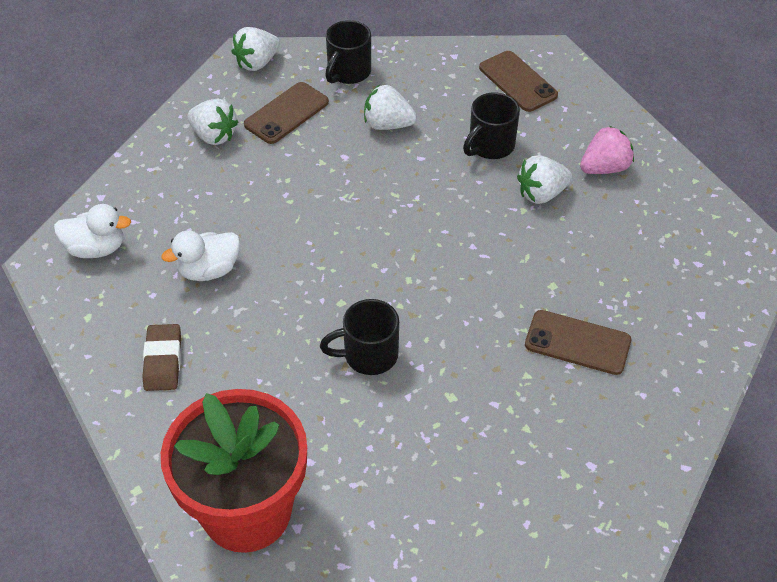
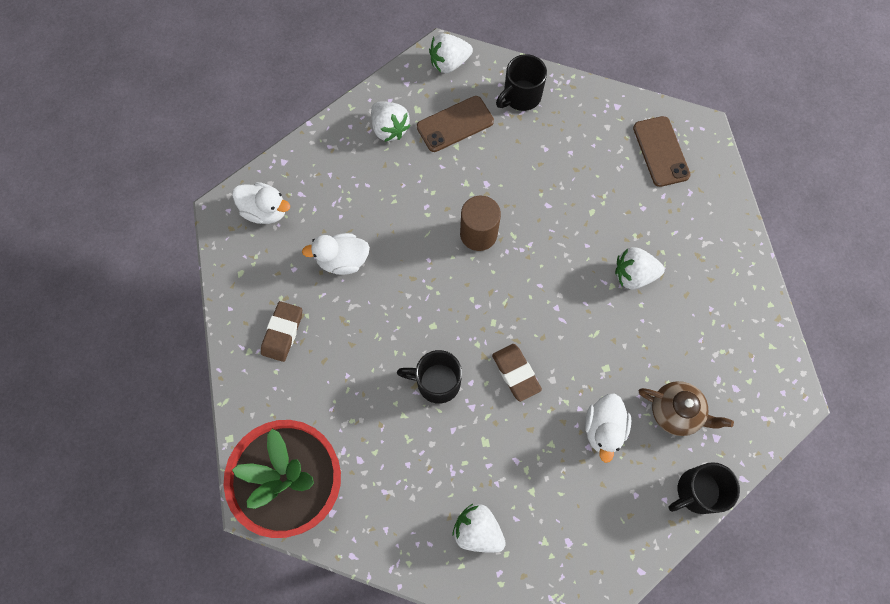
camera: 20 degrees right, 20 degrees up
white strawberry [364,85,417,130] -> white strawberry moved to [452,504,506,553]
black mug [463,92,520,159] -> black mug moved to [668,462,740,514]
brown phone [525,310,631,375] -> white duck [585,393,631,463]
pink strawberry [580,126,634,174] -> none
none -> brown cylinder [460,196,501,251]
none -> brown eraser [492,344,542,402]
none -> brown teapot [639,381,734,436]

